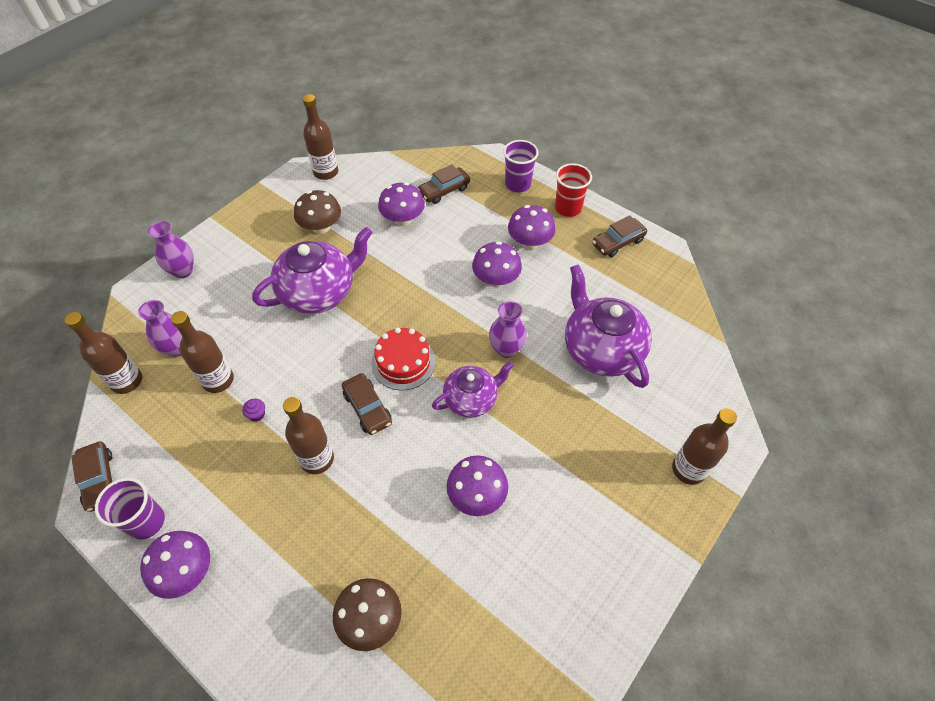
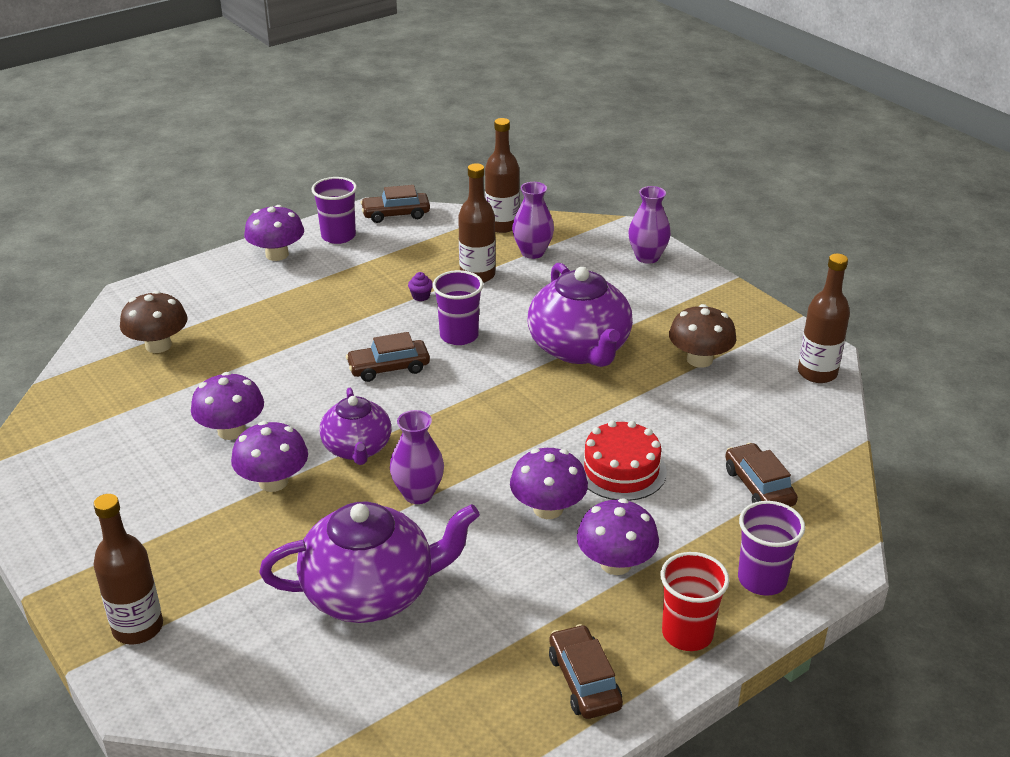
camera: 105 degrees right, 20 degrees down
brown bottle [283,397,334,474] -> none
red cake [371,327,436,390] -> red cake moved to [578,420,667,501]
purple mushroom [378,182,425,226] -> purple mushroom moved to [231,421,308,492]
none -> purple cup [432,270,483,345]

